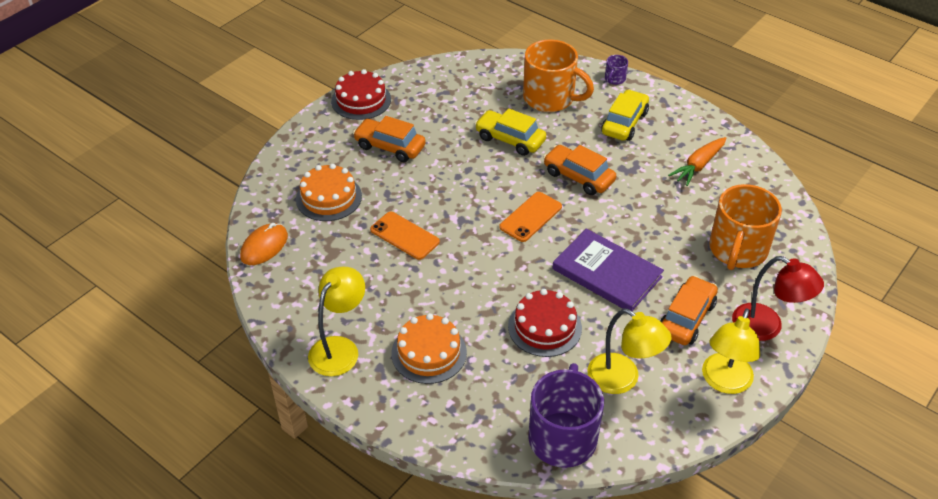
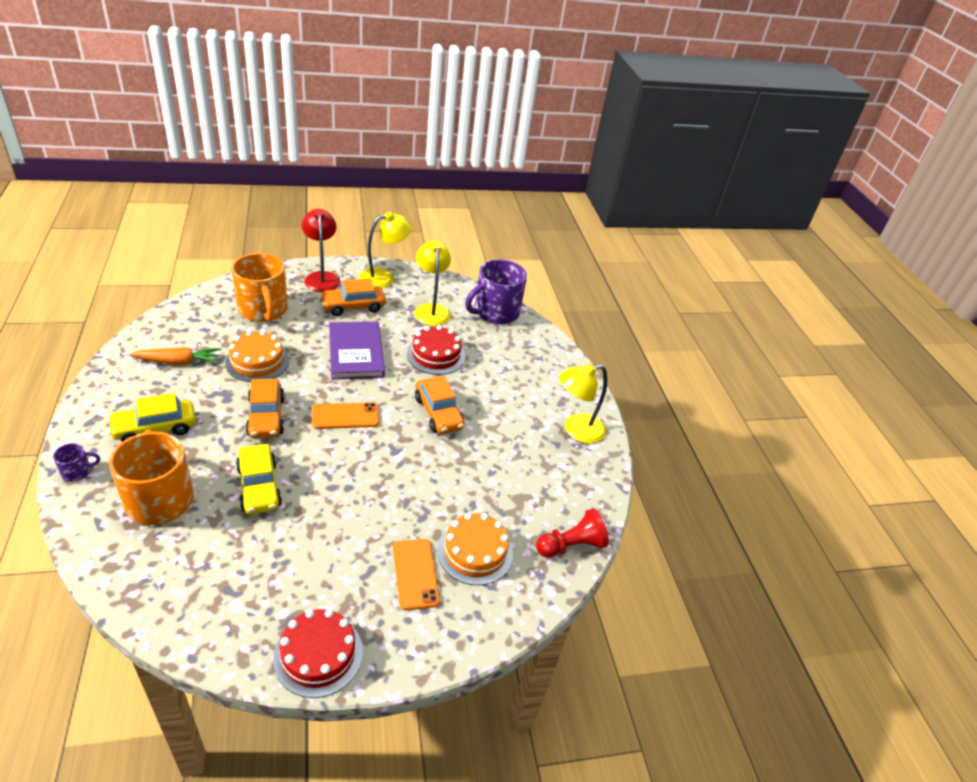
camera: 145 degrees left, 5 degrees down
orange mouse [240,223,288,265] -> red pawn [536,509,609,558]
orange car [353,116,426,162] -> orange car moved to [415,376,465,434]
orange phone [370,212,440,260] -> orange phone moved to [393,539,440,610]
orange cake [391,313,467,384] -> orange cake moved to [225,330,290,382]
orange mug [709,184,782,270] -> orange mug turned 90 degrees clockwise [231,253,288,322]

